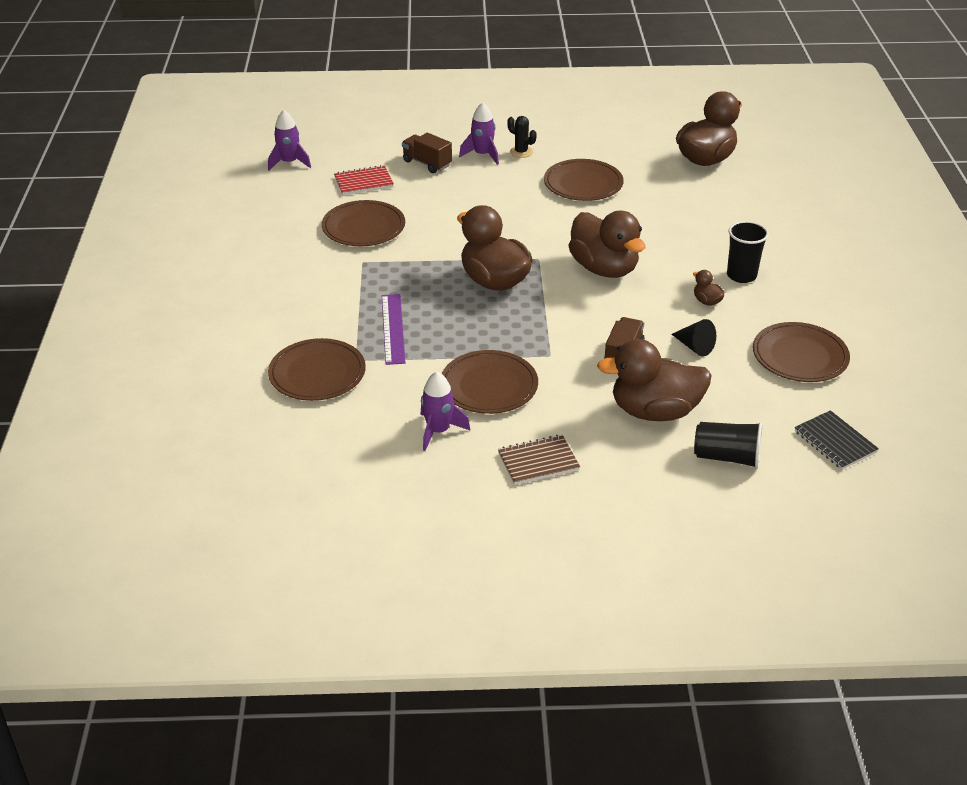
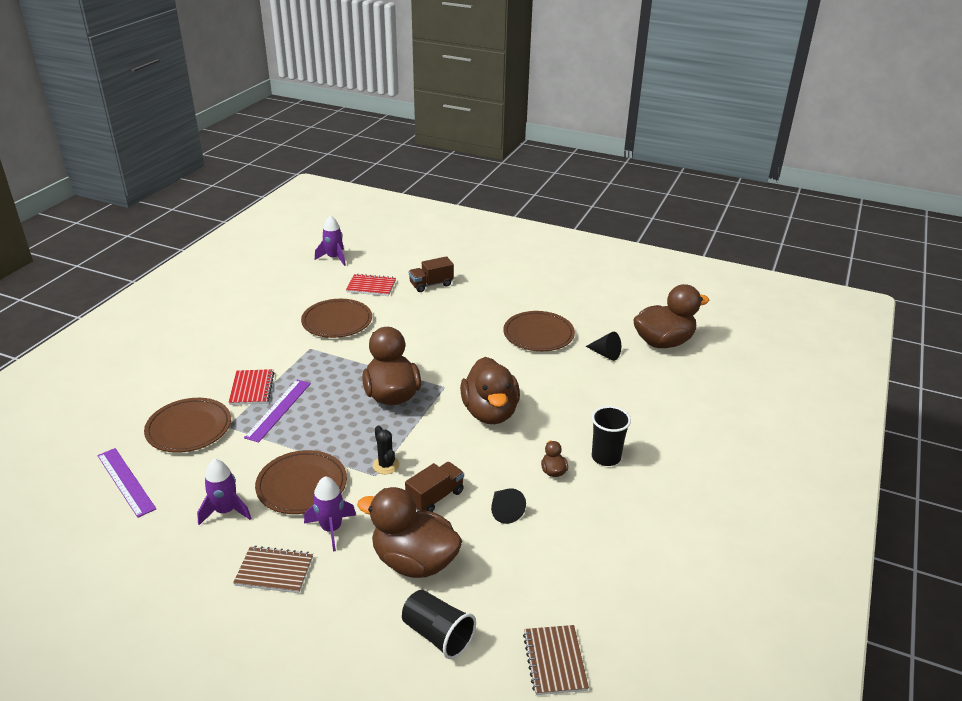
camera: 25 degrees right, 5 degrees down
brown truck [402,133,452,173] -> brown truck turned 90 degrees counterclockwise [409,256,454,292]
purple rocket [459,102,499,165] -> purple rocket moved to [304,476,356,552]
black cactus [507,116,536,158] -> black cactus moved to [373,426,399,474]
brown plate [753,322,850,382] -> none
black notebook [795,410,879,470] -> brown notebook [523,625,589,695]
none -> purple ruler [97,448,156,518]
none -> red notebook [228,369,274,405]
none -> black cone [585,332,621,361]

